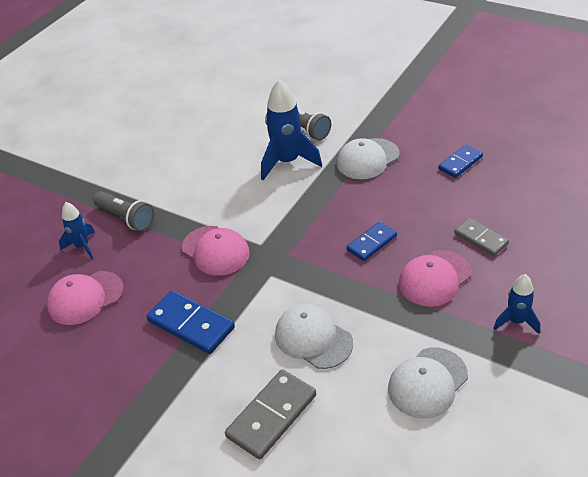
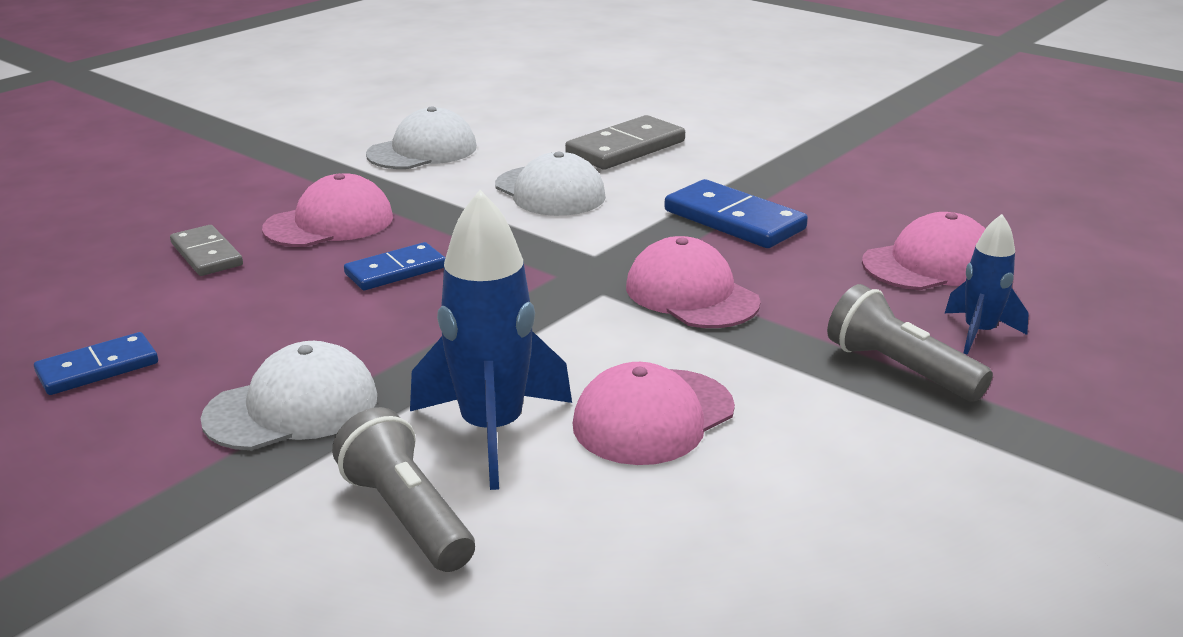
camera: 175 degrees left, 15 degrees down
blue rocket [493,274,540,334] -> none
none -> pink cap [573,362,735,465]

